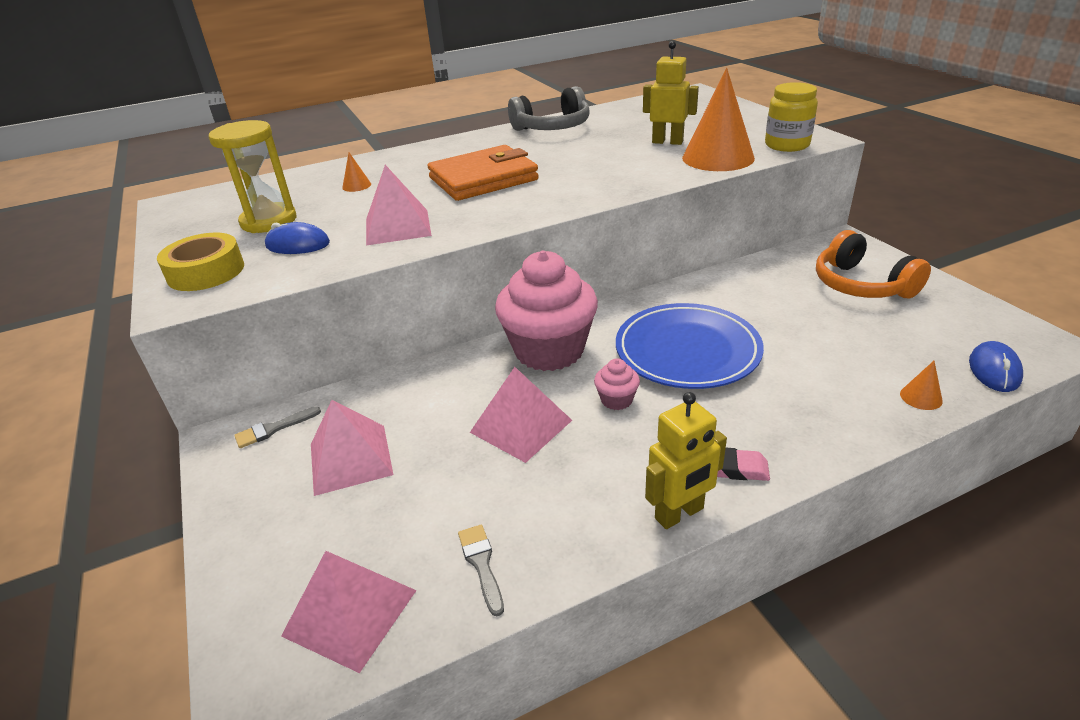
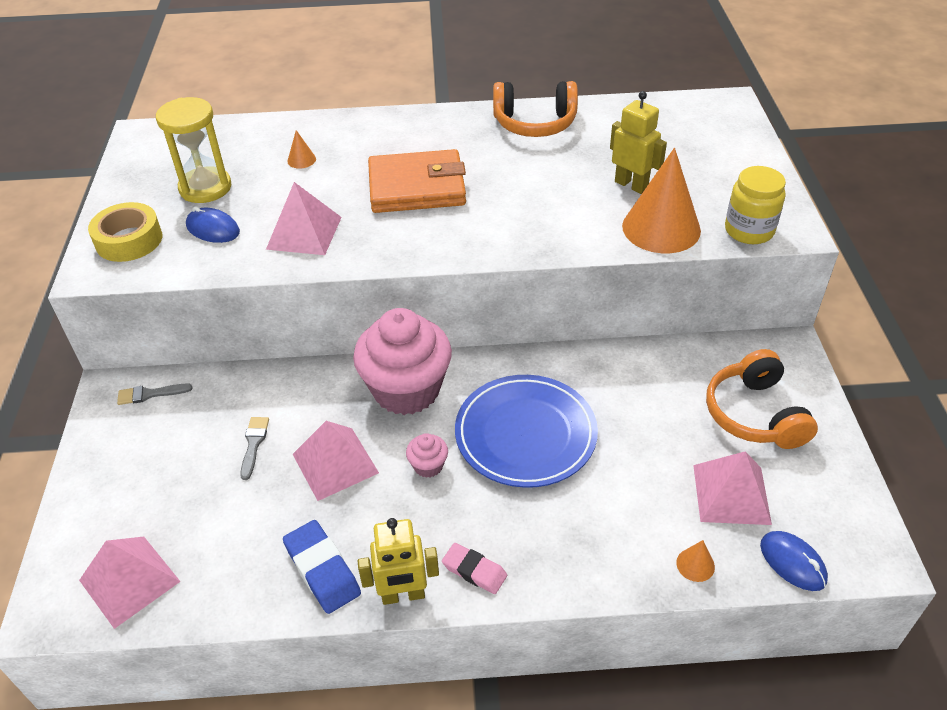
camera: 20 degrees right, 10 degrees up
pink pyramid [311,400,393,496] -> pink pyramid moved to [693,451,772,525]
grey brush [458,525,504,616] -> grey brush moved to [240,417,269,480]
grey headphones [508,86,589,131] -> orange headphones [493,81,578,137]
blue mouse [969,341,1023,392] -> blue mouse turned 75 degrees counterclockwise [760,531,828,591]
none -> blue eraser [283,520,361,614]

